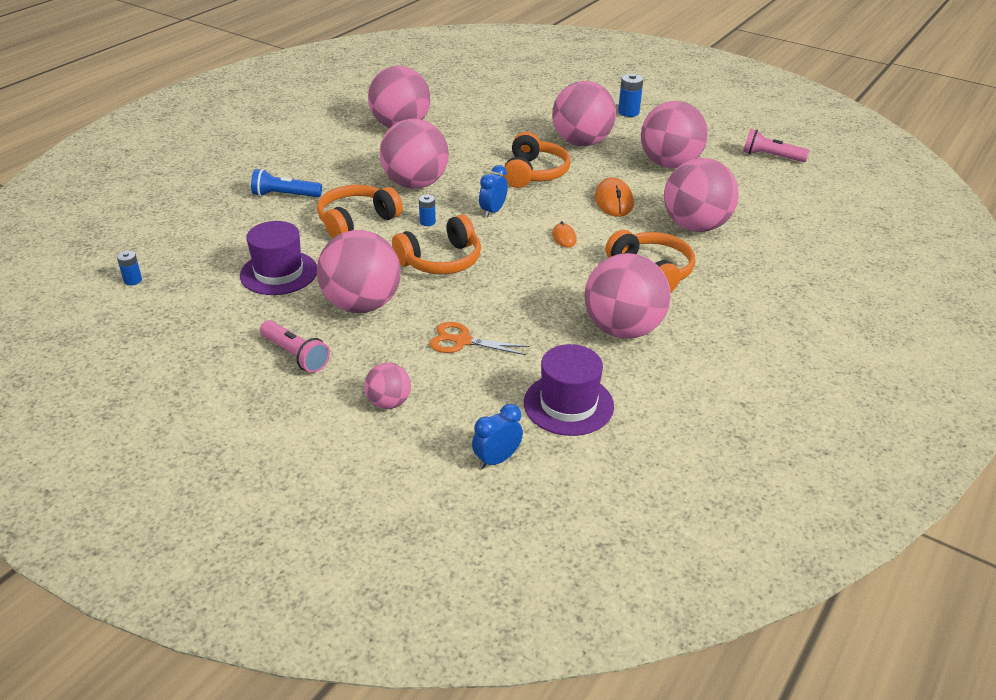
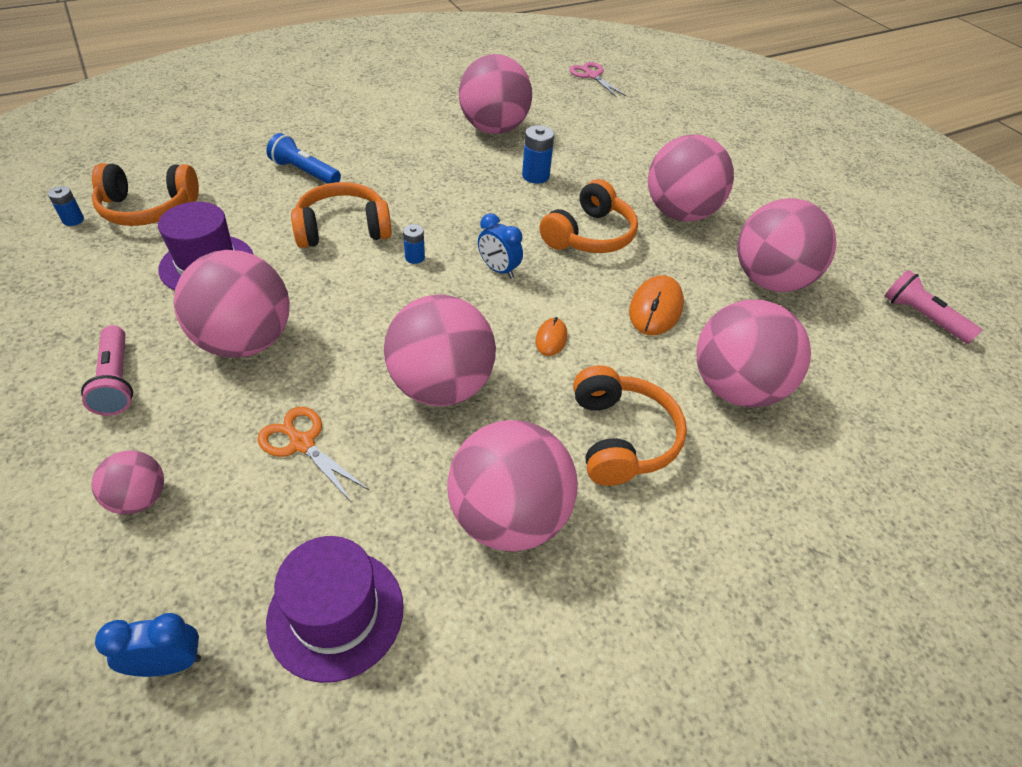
camera: 25 degrees right, 10 degrees up
pink ball [380,118,449,189] -> pink ball moved to [384,294,496,406]
orange headphones [392,214,481,274] -> orange headphones moved to [92,163,199,226]
blue clock [479,165,508,218] -> blue clock turned 105 degrees counterclockwise [478,213,523,278]
blue battery [618,74,643,117] -> blue battery moved to [522,125,554,184]
none -> pink scissors [569,62,626,98]

